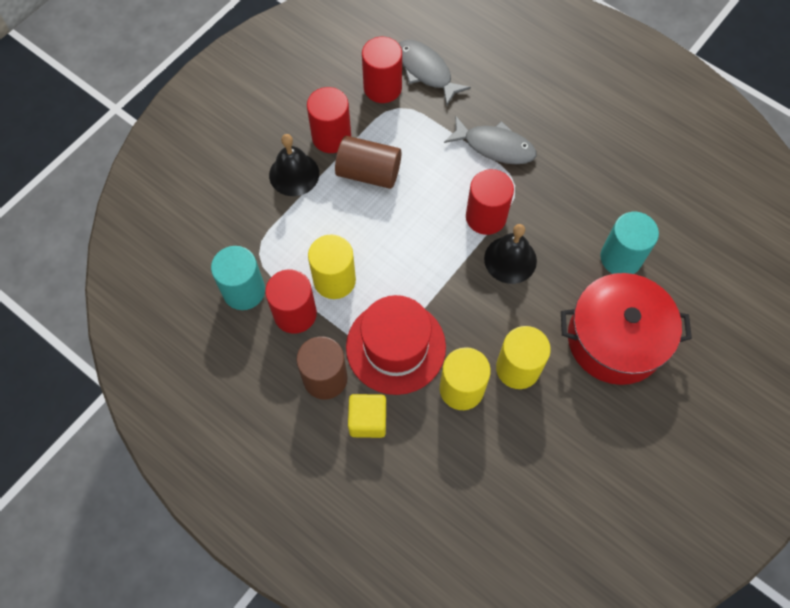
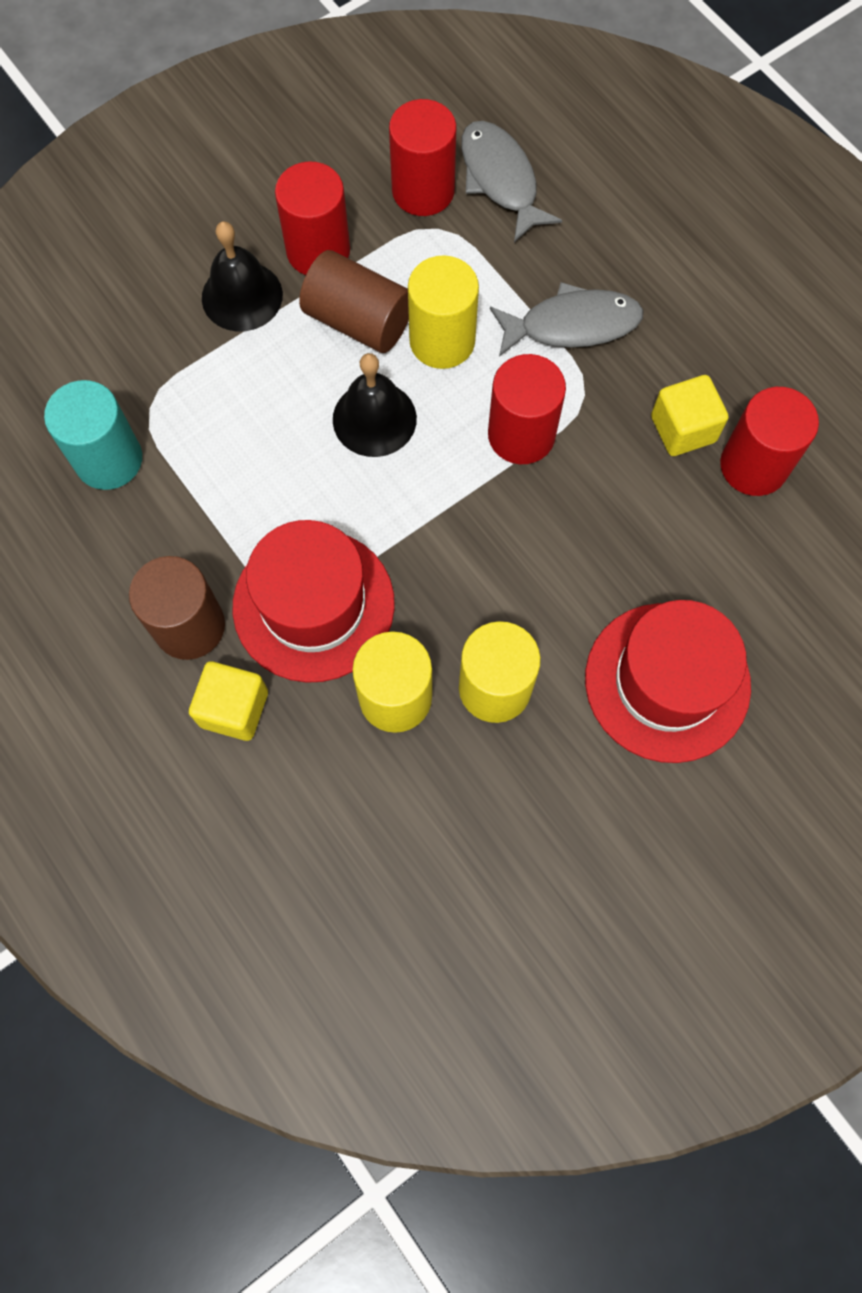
camera: 15 degrees right, 5 degrees up
red cylinder [265,269,317,334] -> red cylinder moved to [720,387,819,496]
yellow cylinder [308,235,356,299] -> yellow cylinder moved to [408,255,479,369]
grey fish [444,116,536,164] -> grey fish turned 45 degrees counterclockwise [490,282,644,357]
black bell [484,224,537,284] -> black bell moved to [333,353,417,457]
red pot [561,273,692,385] -> red hat [585,600,751,763]
turquoise cylinder [600,212,659,274] -> none
none -> yellow cube [651,375,729,456]

